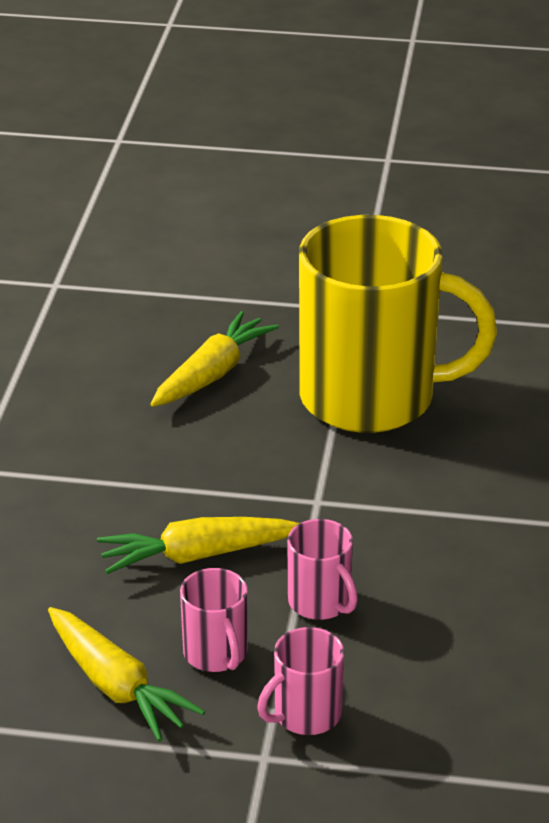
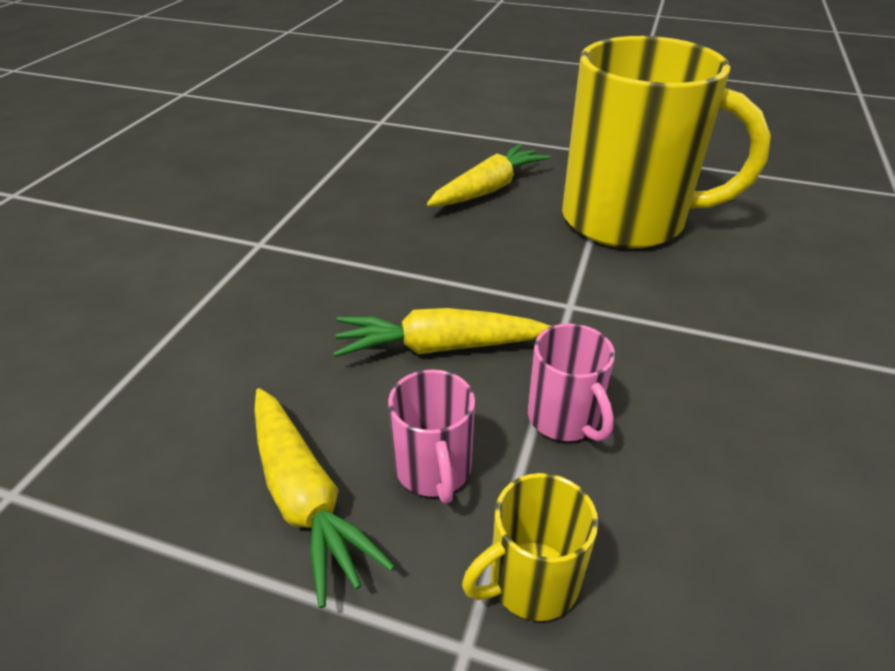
camera: 10 degrees right, 5 degrees up
pink mug [257,627,344,735] -> yellow mug [462,473,598,621]

